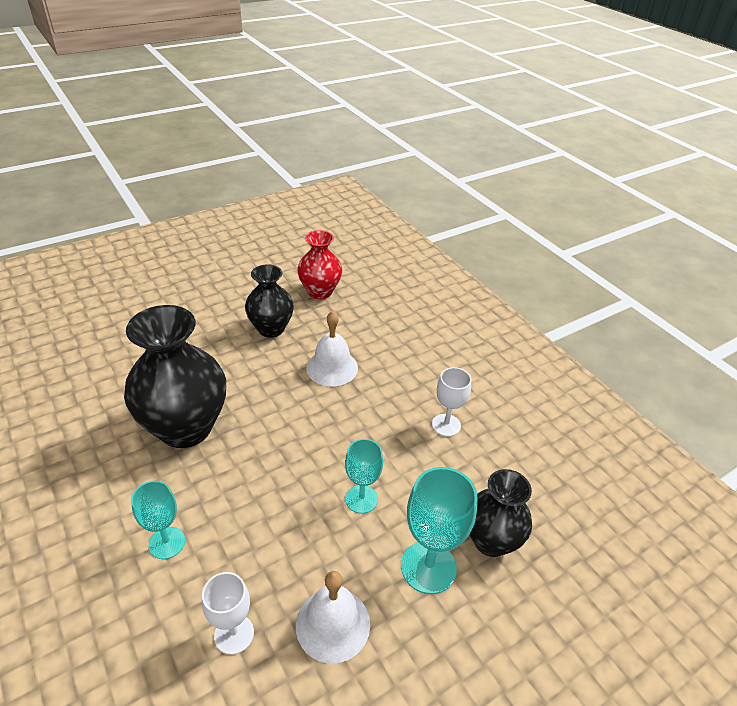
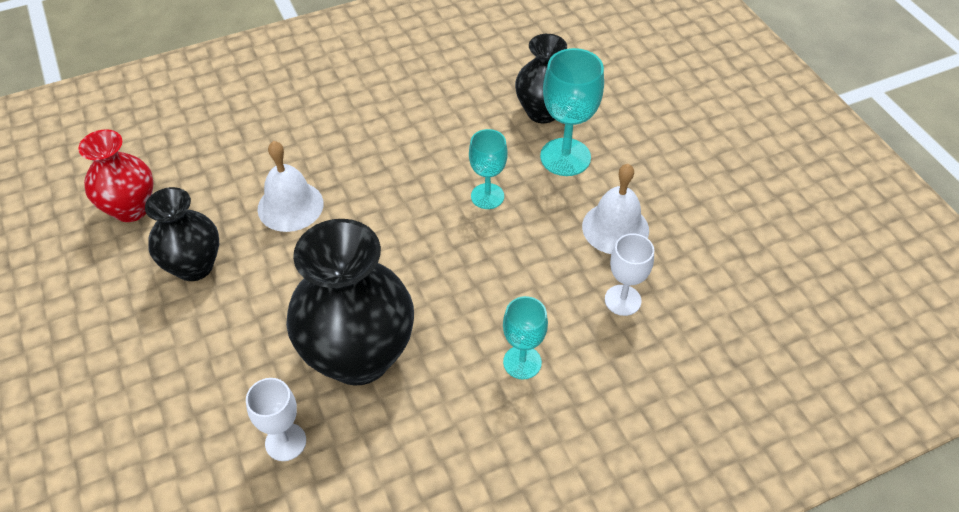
camera: 80 degrees left, 10 degrees up
white goblet [432,367,471,437] -> white goblet moved to [246,378,306,461]

